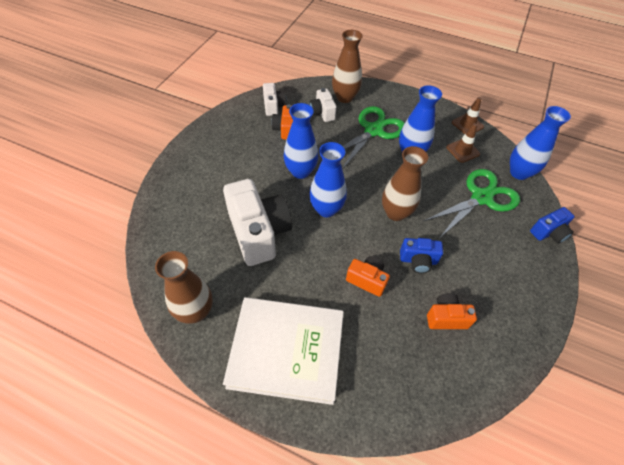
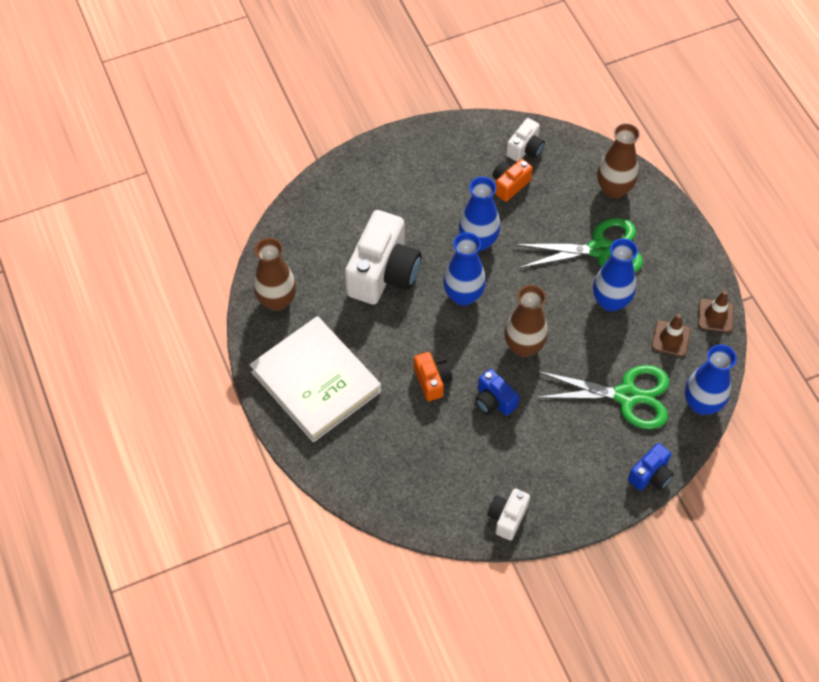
camera: 45 degrees right, 5 degrees up
white camera [309,88,337,122] -> white camera moved to [487,489,530,540]
orange camera [427,293,477,329] -> none
blue camera [530,207,575,244] -> blue camera turned 60 degrees counterclockwise [628,443,674,491]

